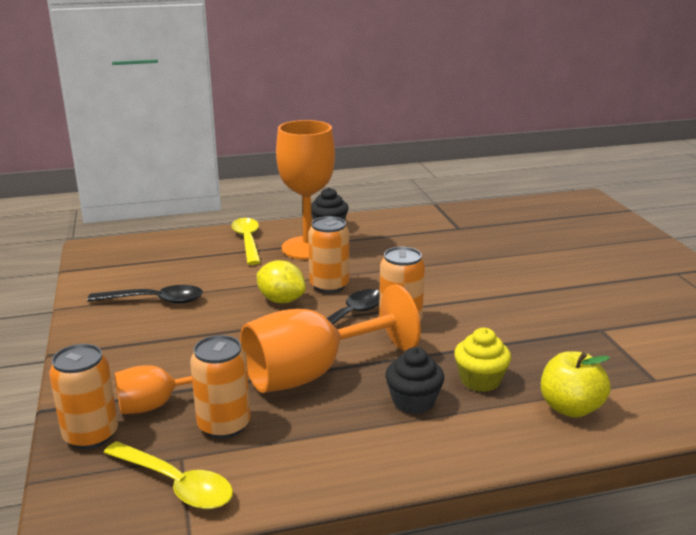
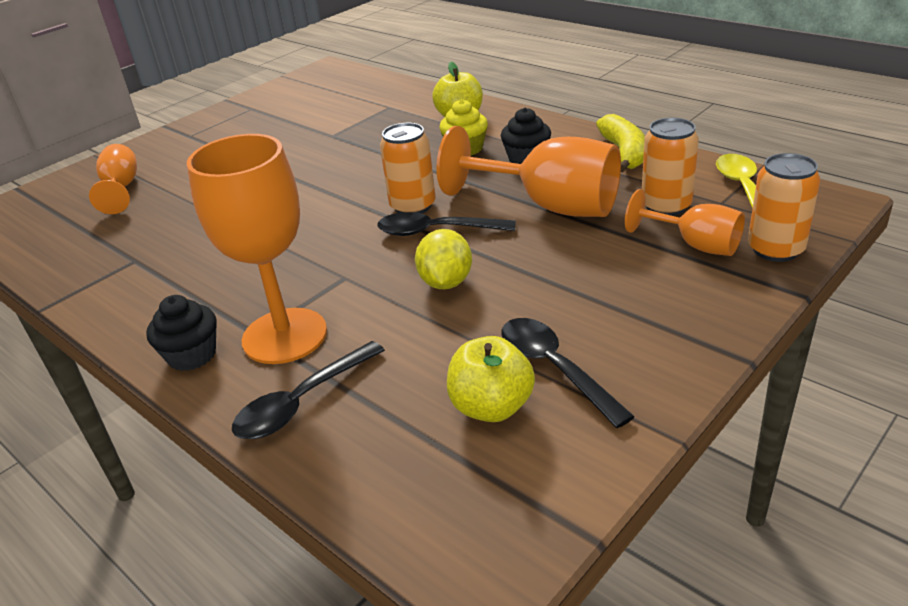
camera: 120 degrees left, 10 degrees up
yellow spoon [231,218,261,265] -> black spoon [232,341,385,439]
orange can [308,216,349,293] -> none
none -> orange goblet [89,144,137,214]
none -> yellow apple [447,336,535,422]
none -> yellow banana [596,114,645,172]

